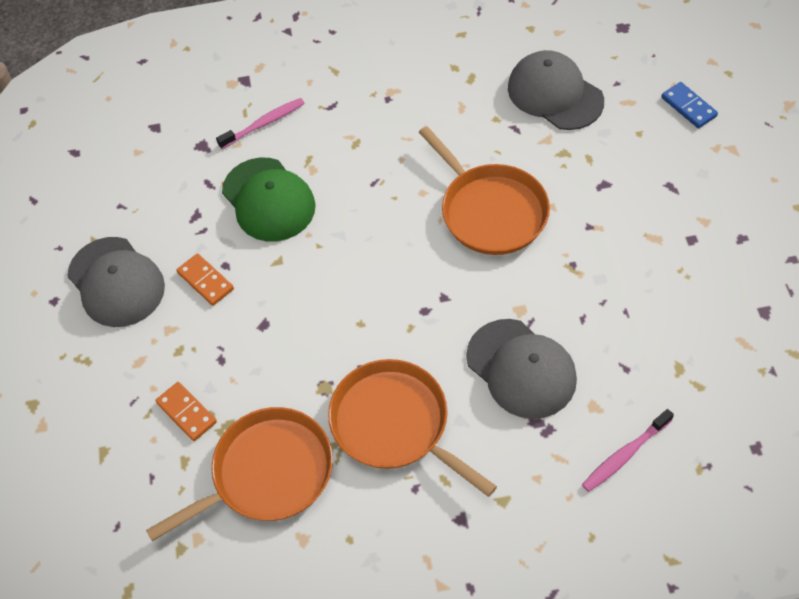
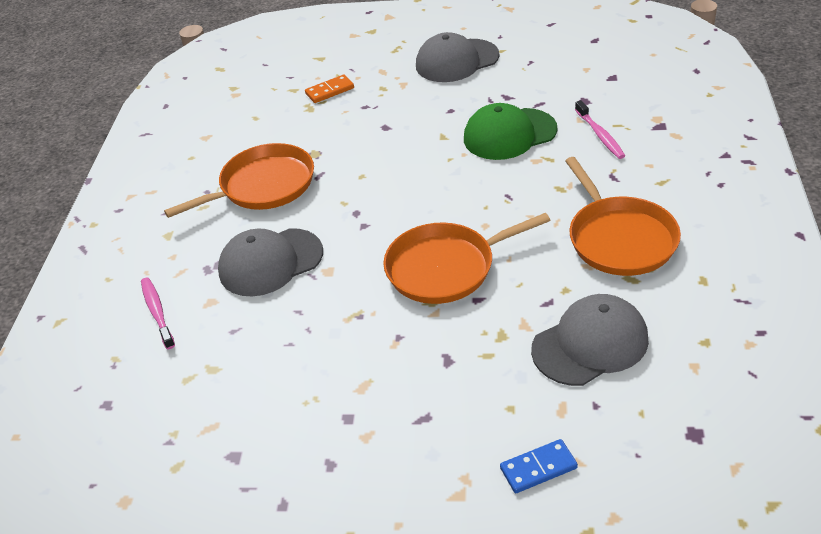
camera: 105 degrees right, 15 degrees down
orange pan [146,407,333,541] -> orange pan moved to [565,157,681,276]
orange domino [176,253,234,306] -> none

